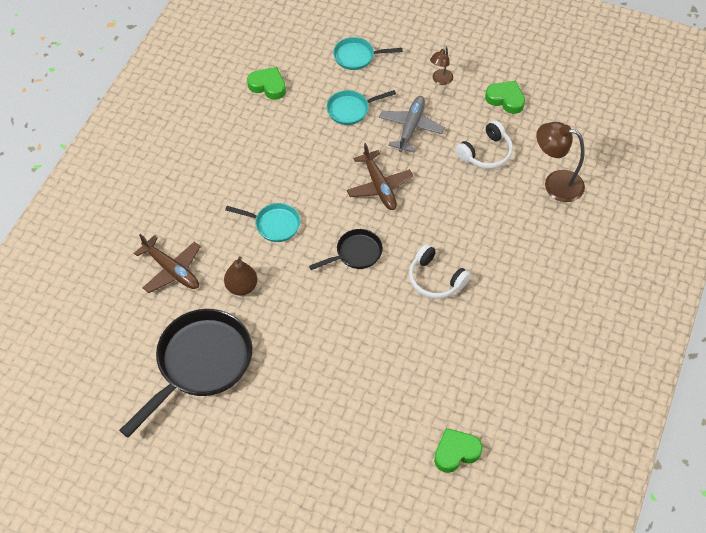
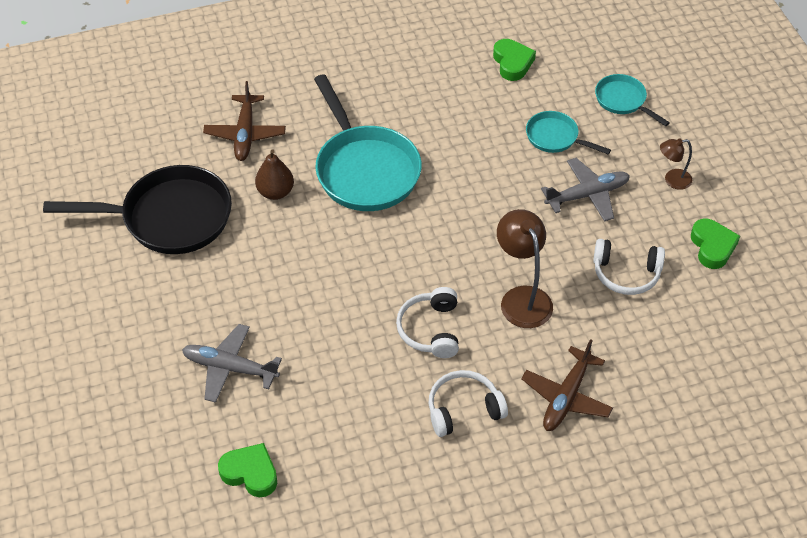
camera: 50 degrees right, 5 degrees down
turquoise pan [225,203,300,242] -> turquoise pan [314,74,422,211], size x1.96
black pan [309,229,383,270] -> none
brown plane [347,143,413,210] -> brown plane moved to [521,339,613,431]
brown lamp [536,122,585,202] -> brown lamp moved to [497,209,553,328]
none -> grey plane [182,324,282,403]
none -> white headphones [429,370,508,437]

